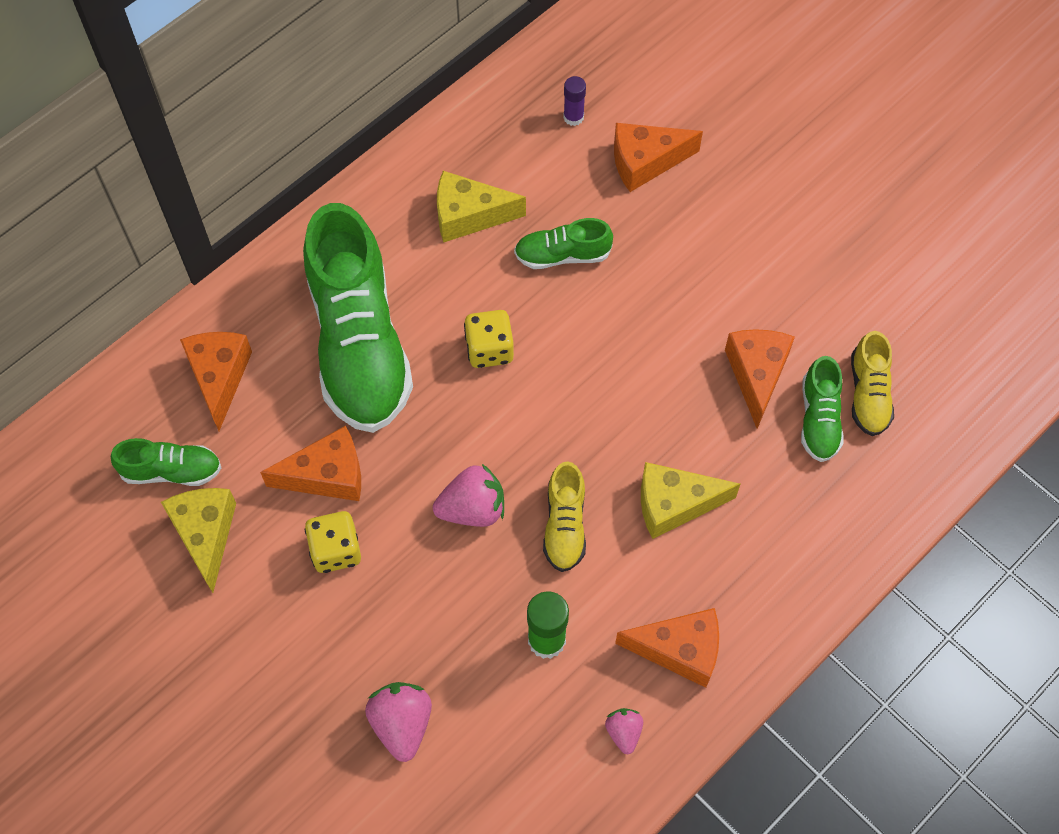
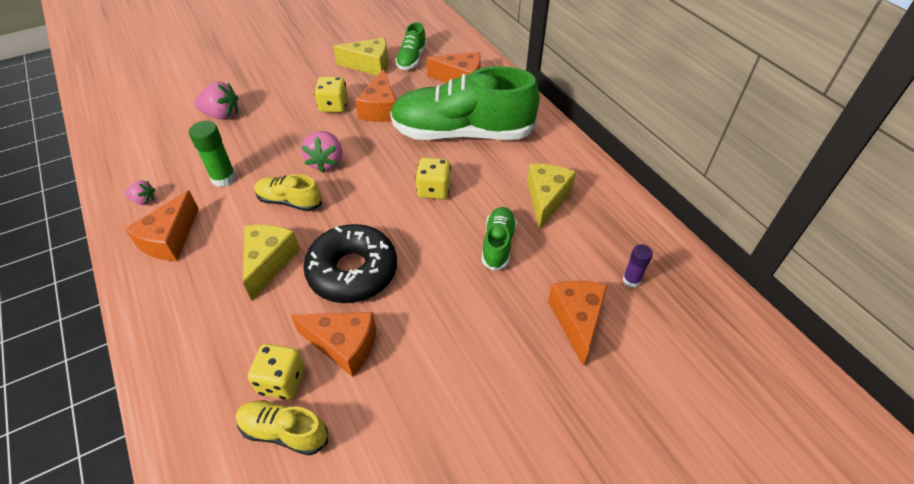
camera: 105 degrees right, 15 degrees down
green shoe [801,356,843,462] -> yellow dice [248,344,305,400]
none -> black donut [303,224,397,303]

